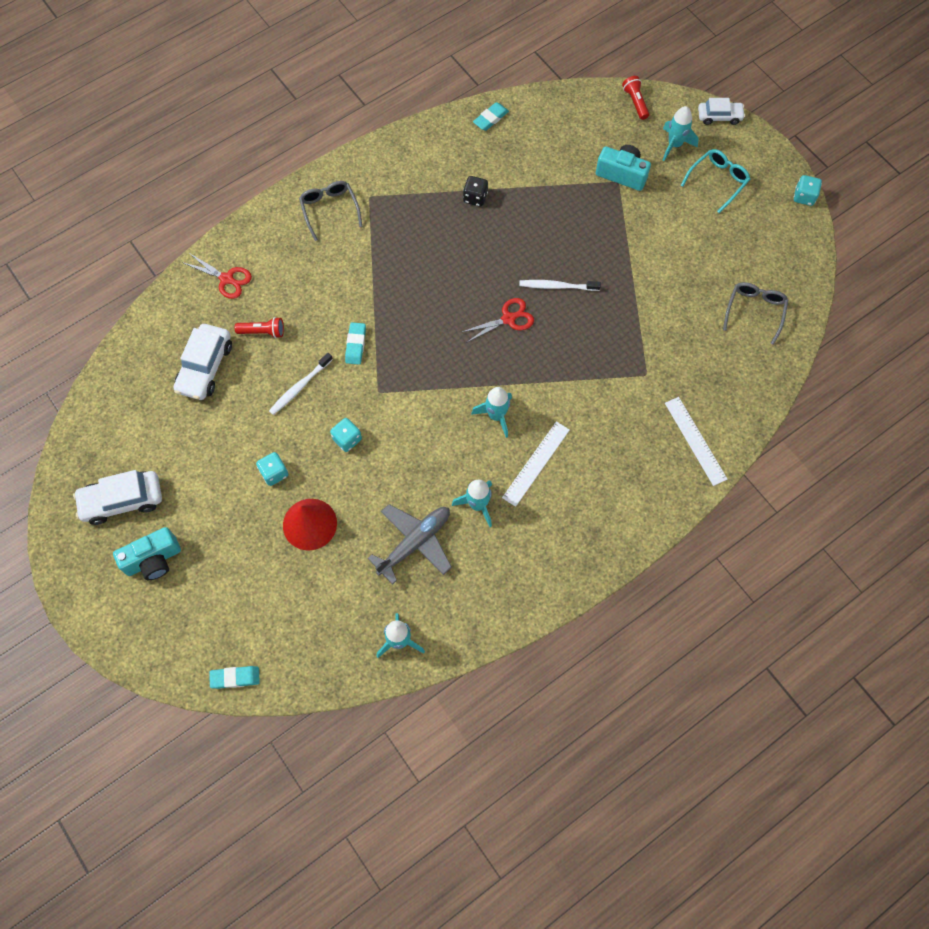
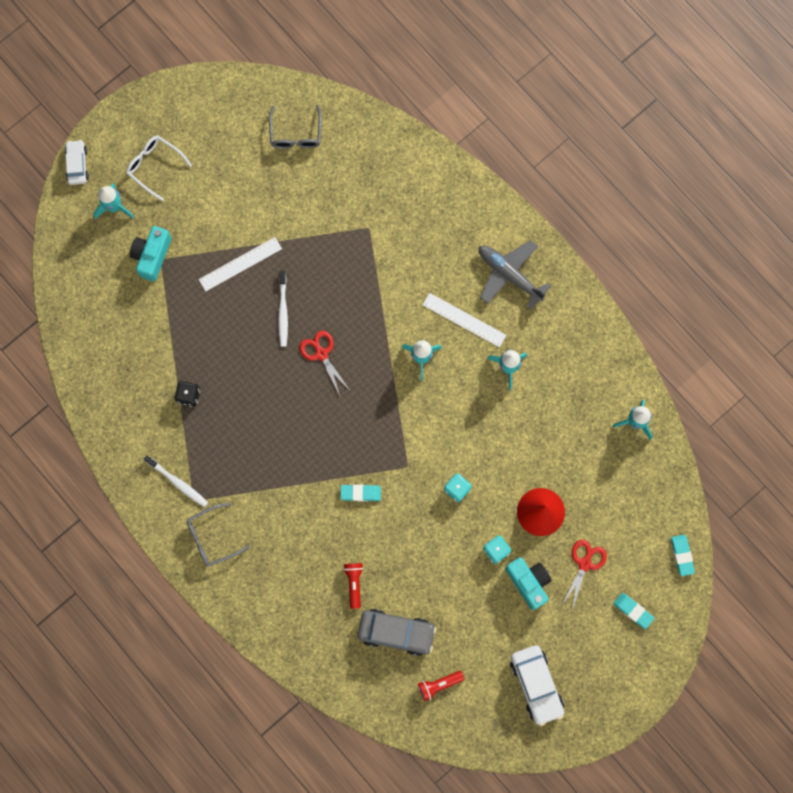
camera: 95 degrees left, 10 degrees up
turquoise camera [113,527,181,580] -> turquoise camera moved to [505,557,552,610]
white car [174,324,232,400] -> grey car [358,609,436,656]
red scissors [182,253,252,299] -> red scissors moved to [561,540,607,610]
white toothbrush [269,353,333,415] -> white toothbrush moved to [144,455,208,507]
grey plane [368,504,452,584] -> grey plane moved to [479,240,551,309]
turquoise eraser [473,102,509,131] -> turquoise eraser moved to [613,593,654,629]
red flashlight [622,76,649,120] -> red flashlight moved to [418,671,465,701]
white ruler [665,397,727,486] -> white ruler moved to [199,237,282,291]
turquoise glasses [681,149,750,213] -> white glasses [126,135,192,201]
grey glasses [723,282,788,345] -> grey glasses turned 105 degrees counterclockwise [269,105,322,149]
turquoise dice [794,175,822,206] -> none

